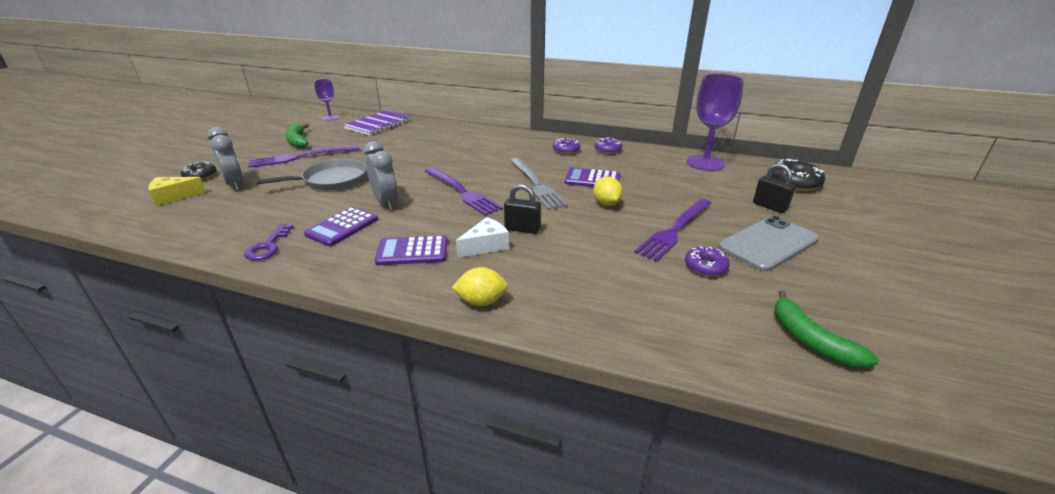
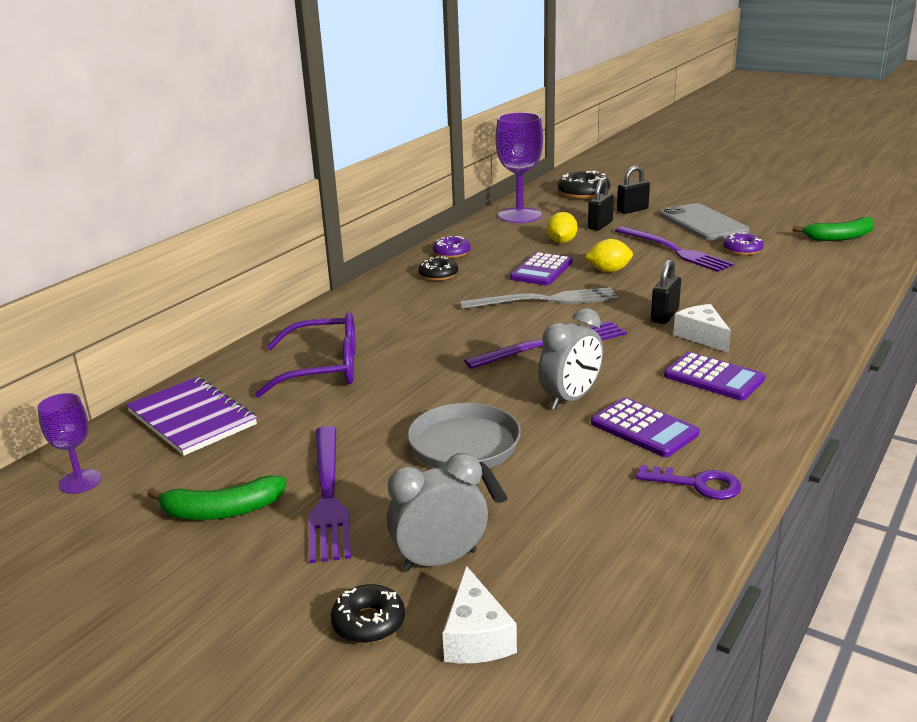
camera: 75 degrees left, 5 degrees down
yellow cheese [148,177,206,206] -> white cheese [442,566,517,663]
grey clock [364,141,398,210] -> grey clock turned 150 degrees clockwise [538,308,603,410]
purple calculator [375,235,448,265] -> purple calculator turned 60 degrees counterclockwise [664,352,765,401]
yellow lemon [452,267,508,306] -> yellow lemon moved to [547,212,578,243]
purple donut [553,138,580,154] -> black donut [418,256,458,281]
none -> purple glasses [255,312,356,398]
none -> black padlock [588,179,614,230]

